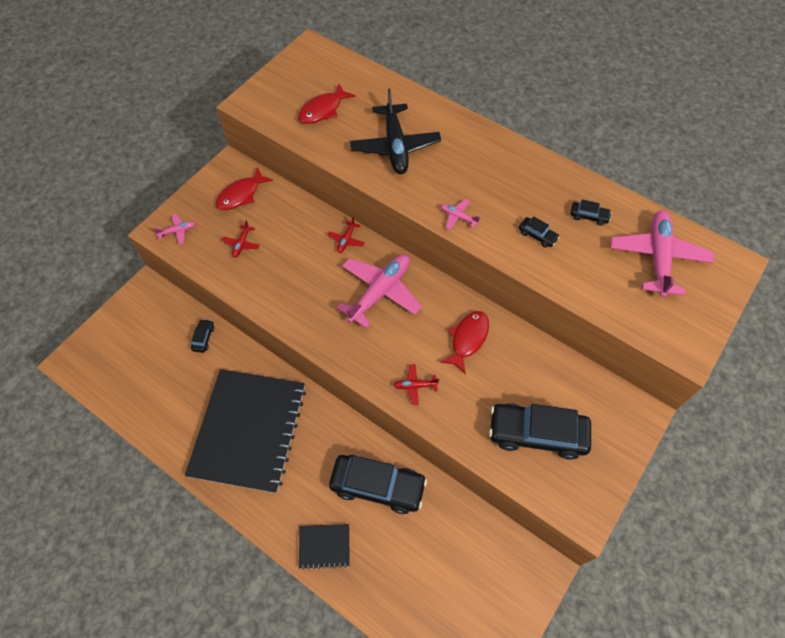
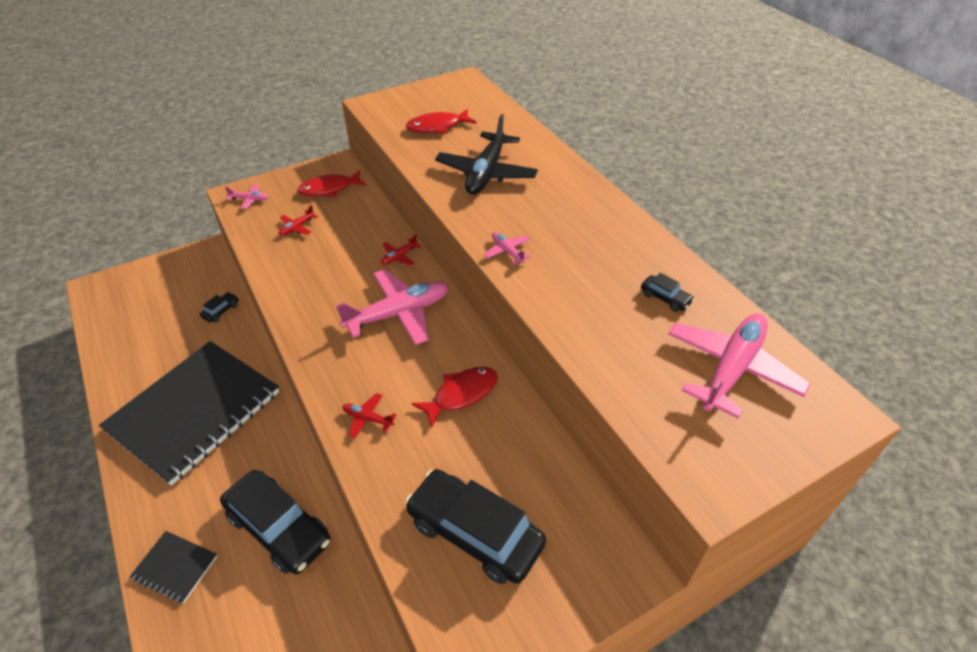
camera: 25 degrees right, 15 degrees down
black car [519,216,560,248] -> none

